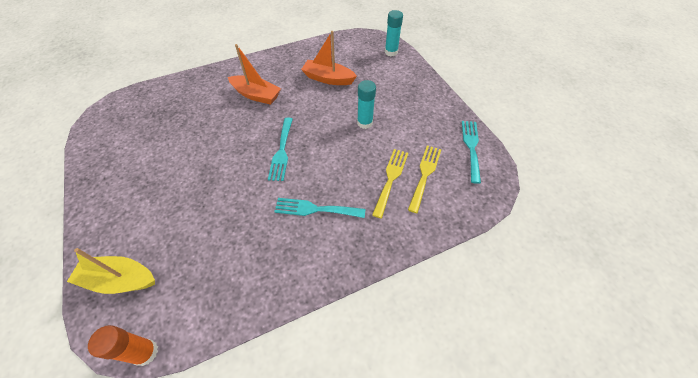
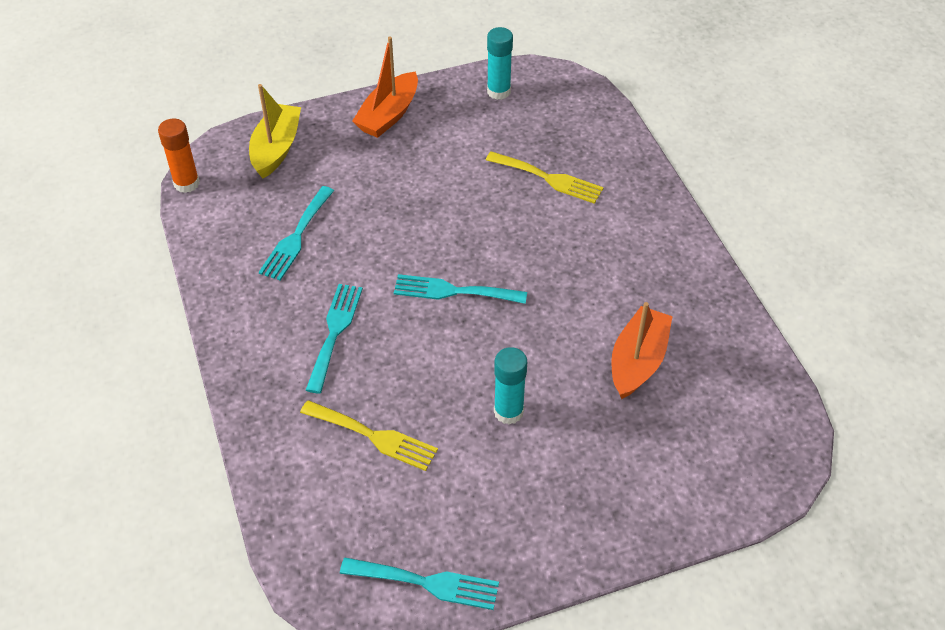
camera: 95 degrees right, 5 degrees down
orange boat [228,44,281,105] -> orange boat moved to [352,36,418,138]
turquoise glue stick [385,10,403,56] -> turquoise glue stick moved to [487,27,513,100]
yellow fork [408,146,441,213] -> yellow fork moved to [486,151,604,204]
none -> turquoise fork [259,186,334,281]

